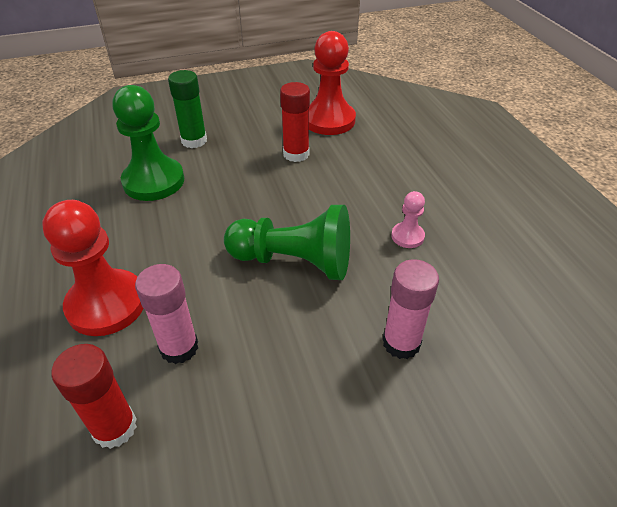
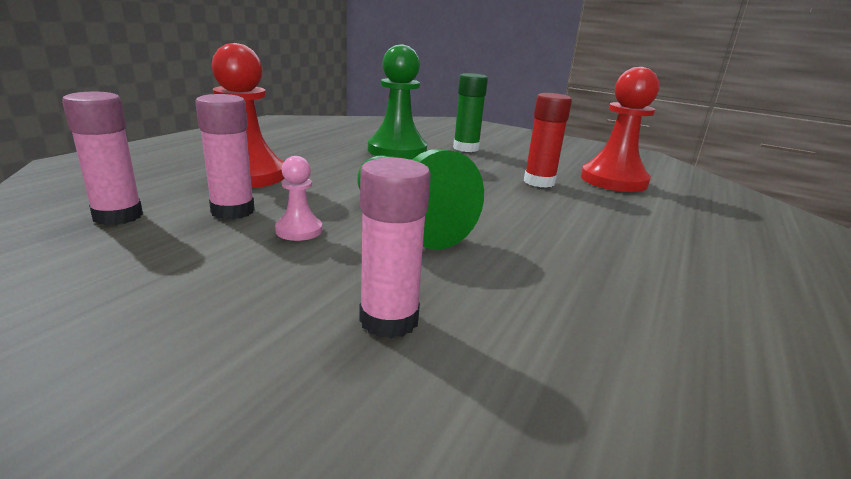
camera: 45 degrees right, 20 degrees down
red glue stick [51,344,137,449] -> pink glue stick [62,92,143,225]
pink pawn [391,191,425,248] -> pink pawn moved to [275,156,322,241]

